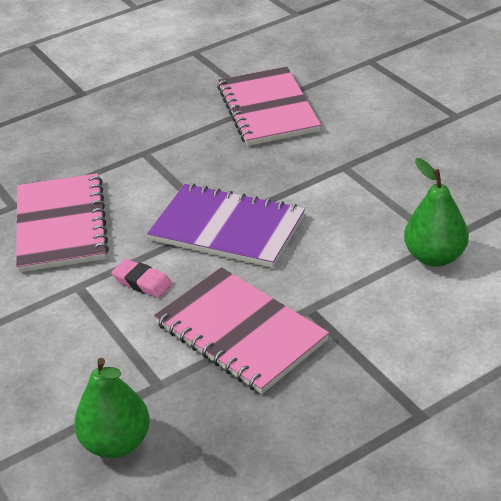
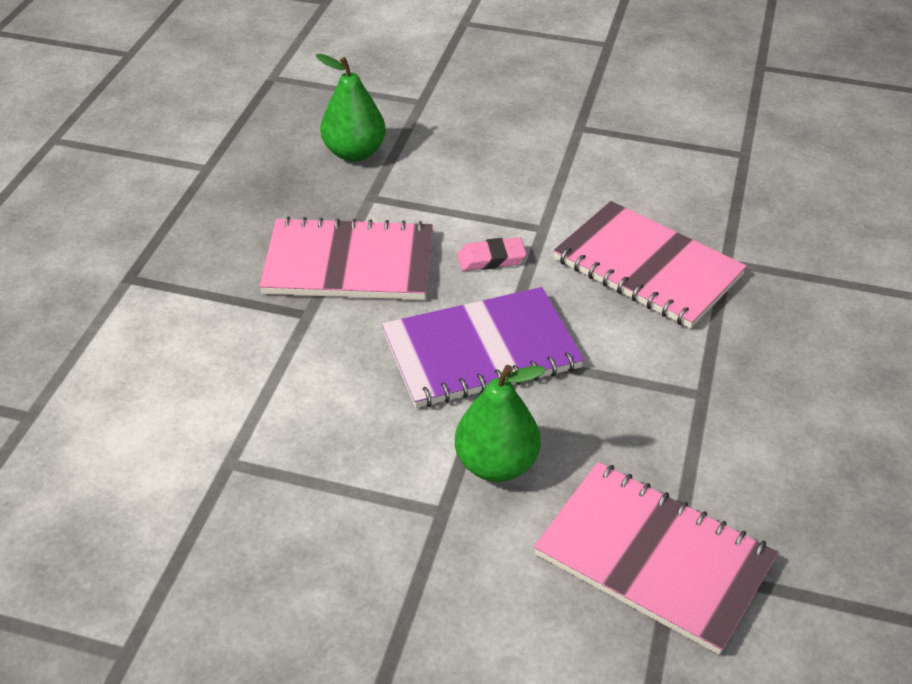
camera: 135 degrees right, 5 degrees up
green pear [404,158,469,267] -> green pear moved to [455,365,546,482]

